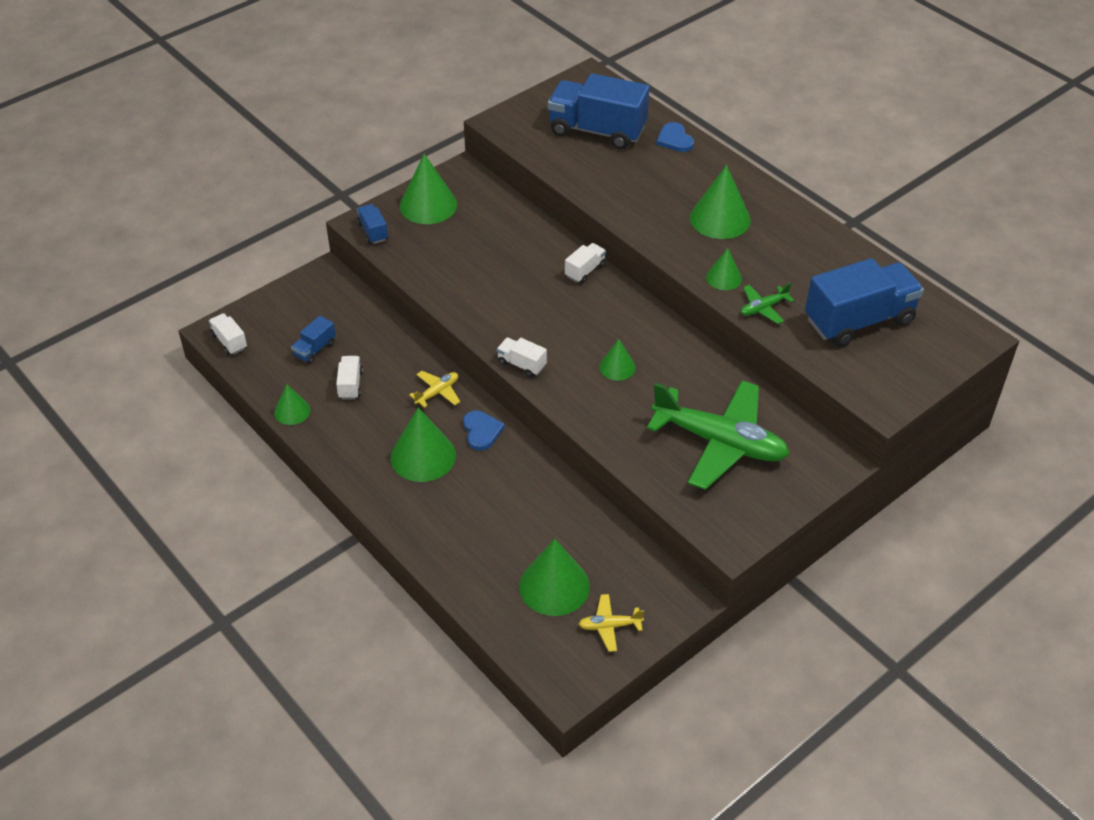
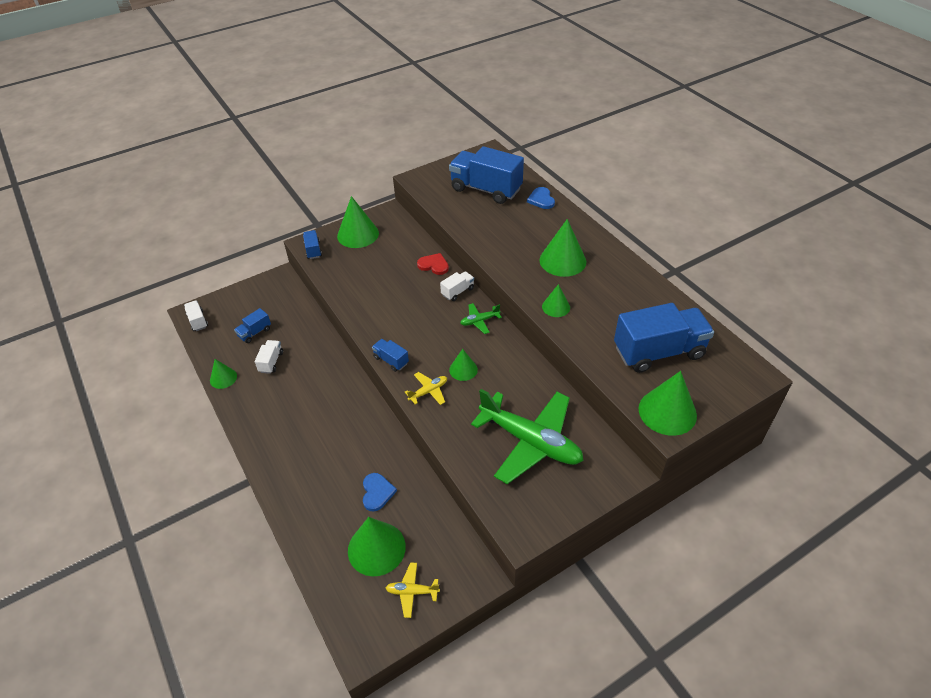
camera: 10 degrees right, 0 degrees up
green cone [390,407,456,482] -> green cone moved to [639,371,697,436]
yellow plane [409,371,460,408] -> yellow plane moved to [405,372,447,405]
blue heart [463,411,505,450] -> blue heart moved to [363,473,397,511]
white truck [497,338,547,378] -> blue truck [372,339,409,372]
green plane [741,283,794,324] -> green plane moved to [460,303,502,334]
none -> red heart [417,253,449,275]

